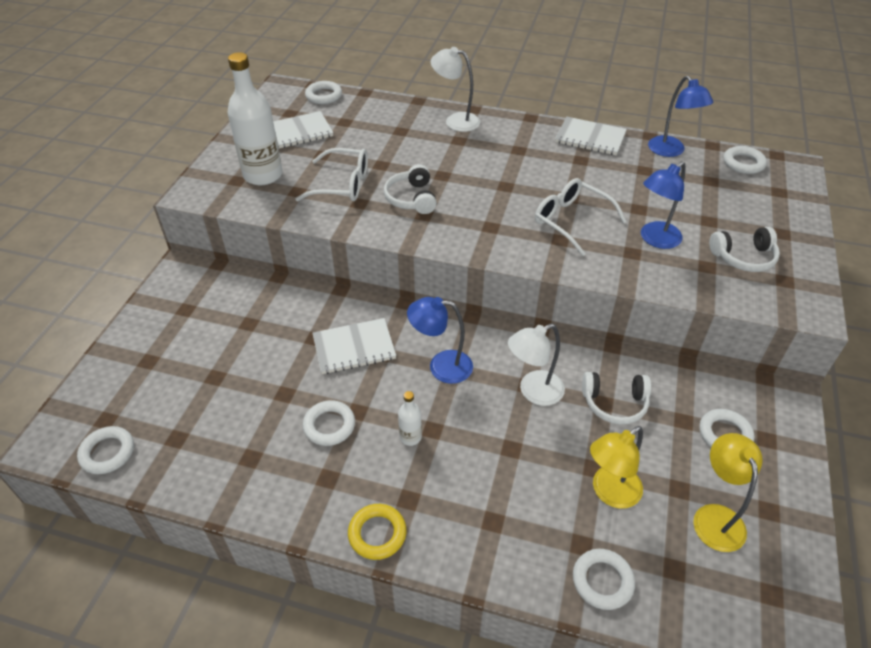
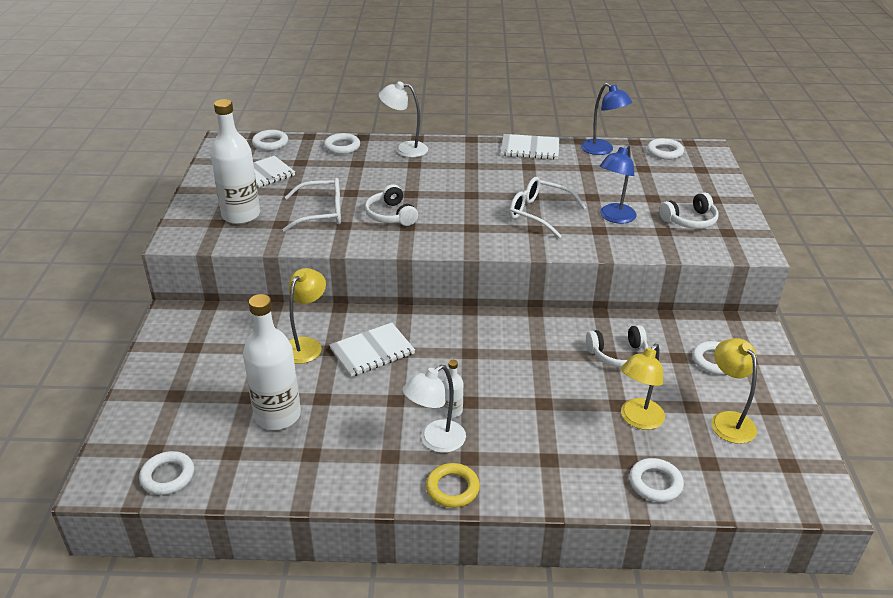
camera: 15 degrees left, 10 degrees down
white ring [303,400,355,446] -> white ring moved to [324,133,360,154]
blue lamp [407,297,473,384] -> none
white lamp [508,324,565,406] -> white lamp moved to [403,365,466,453]
none -> white bottle [243,294,301,430]
none -> yellow lamp [289,268,326,364]

